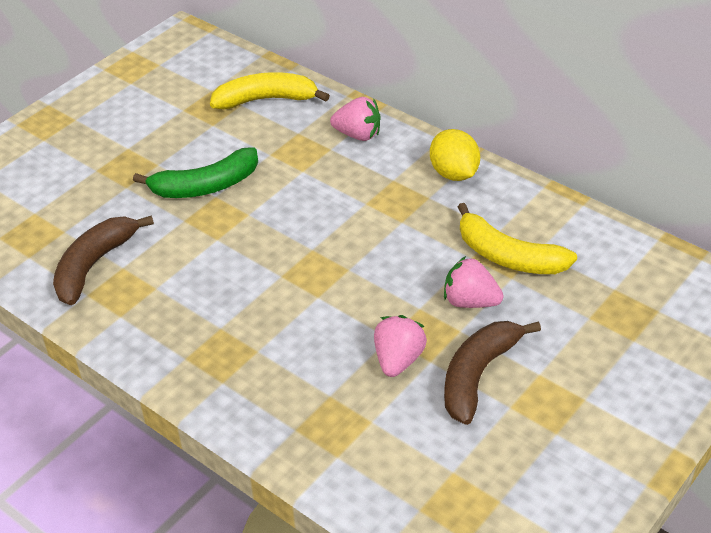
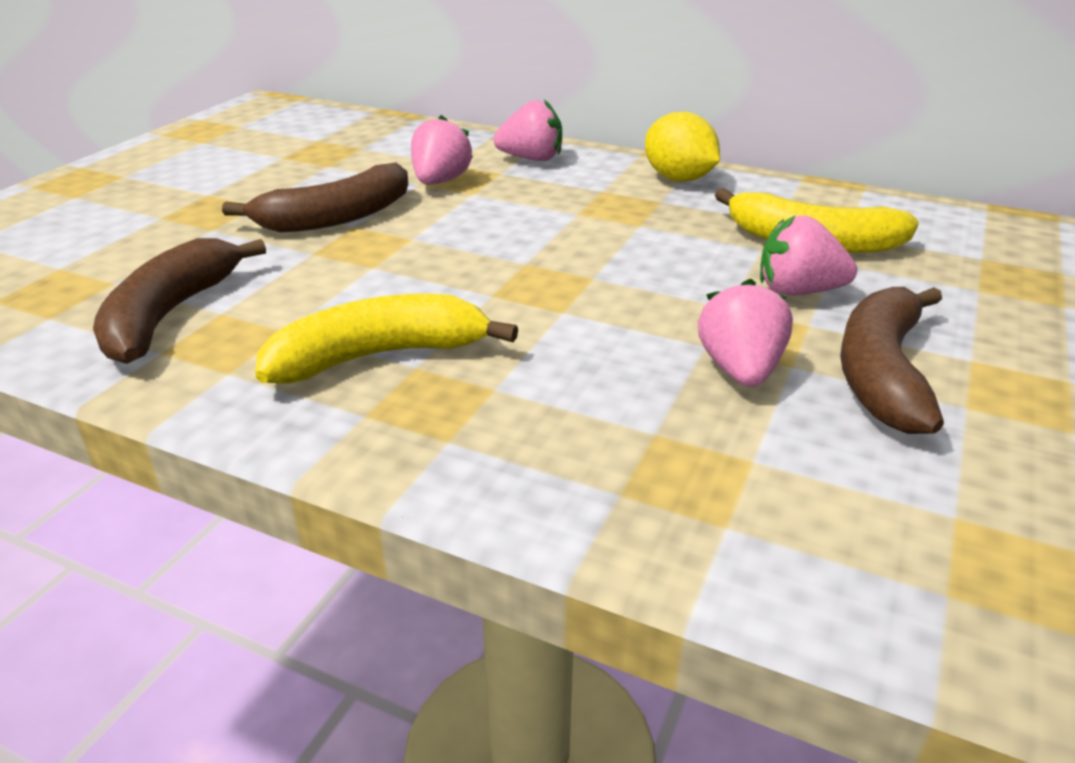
camera: 15 degrees left, 10 degrees down
green banana [133,147,258,198] -> brown banana [222,162,408,233]
yellow banana [210,72,330,109] -> yellow banana moved to [255,294,518,383]
none -> pink strawberry [411,115,473,185]

